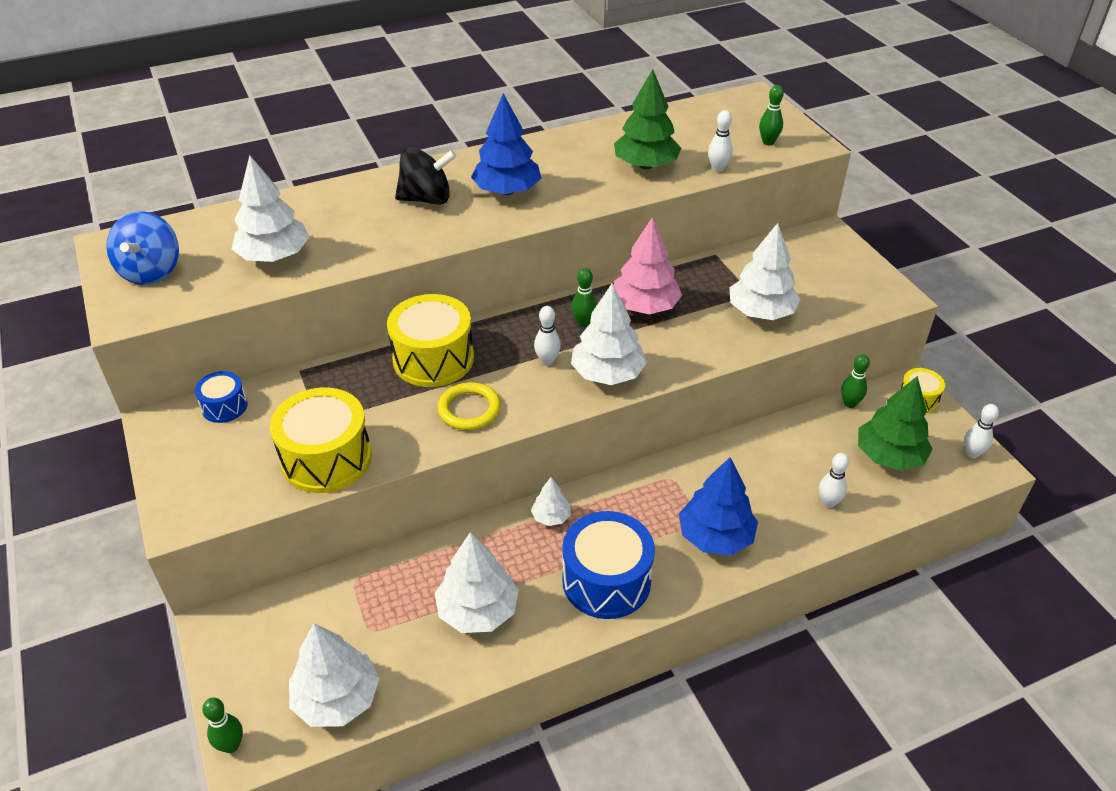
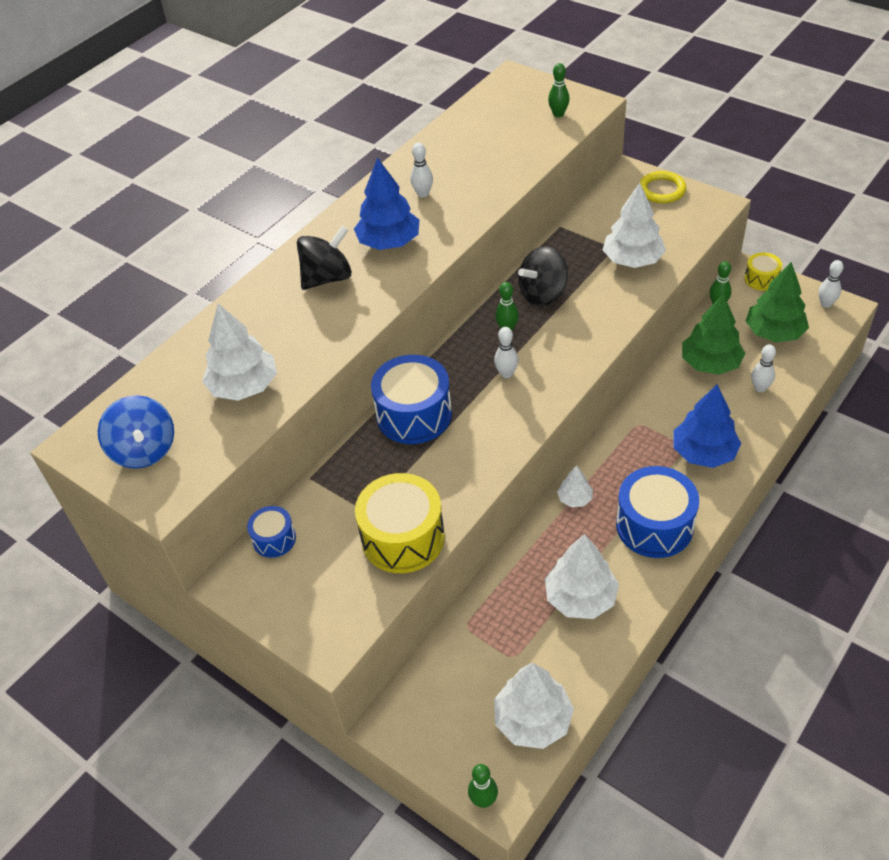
camera: 25 degrees left, 5 degrees up
yellow drum [387,294,474,387] -> blue drum [371,355,452,444]
yellow ring [438,382,501,430] -> yellow ring moved to [639,171,686,203]
white tree [571,283,647,385] -> none
green tree [614,69,681,169] -> green tree moved to [682,294,745,375]
pink tree [614,217,682,314] -> black spinning top [518,246,568,306]
white bowling pin [708,110,733,172] -> white bowling pin moved to [411,143,433,198]

